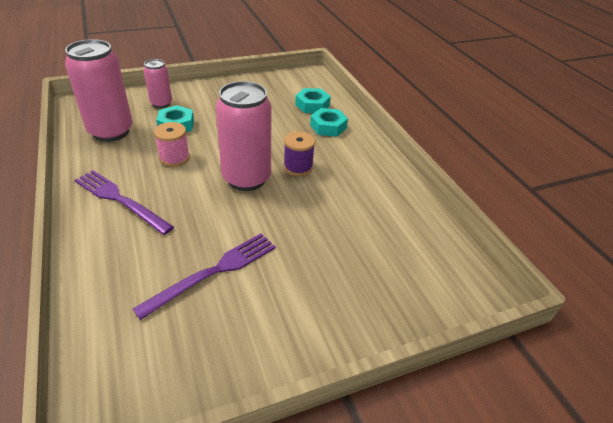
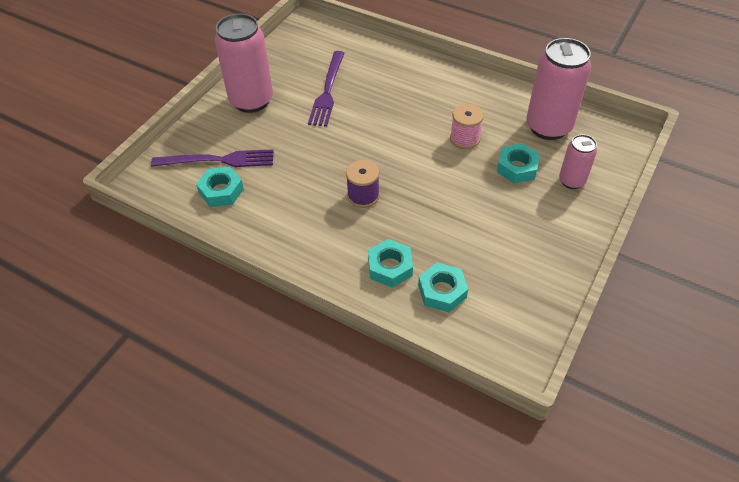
camera: 145 degrees right, 10 degrees up
purple fork [75,170,174,235] -> purple fork moved to [151,149,274,167]
pink can [216,81,271,191] -> pink can moved to [215,14,273,113]
none -> turquoise nut [196,167,244,207]

